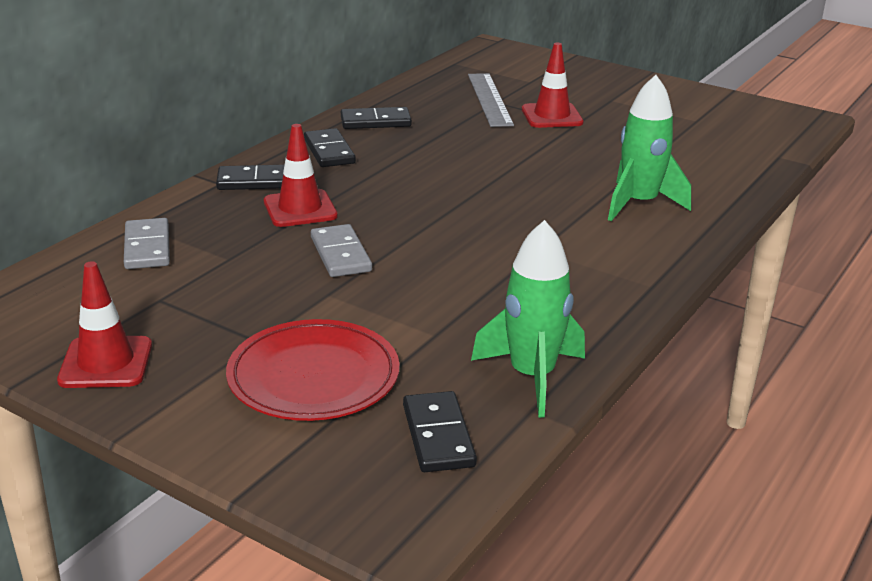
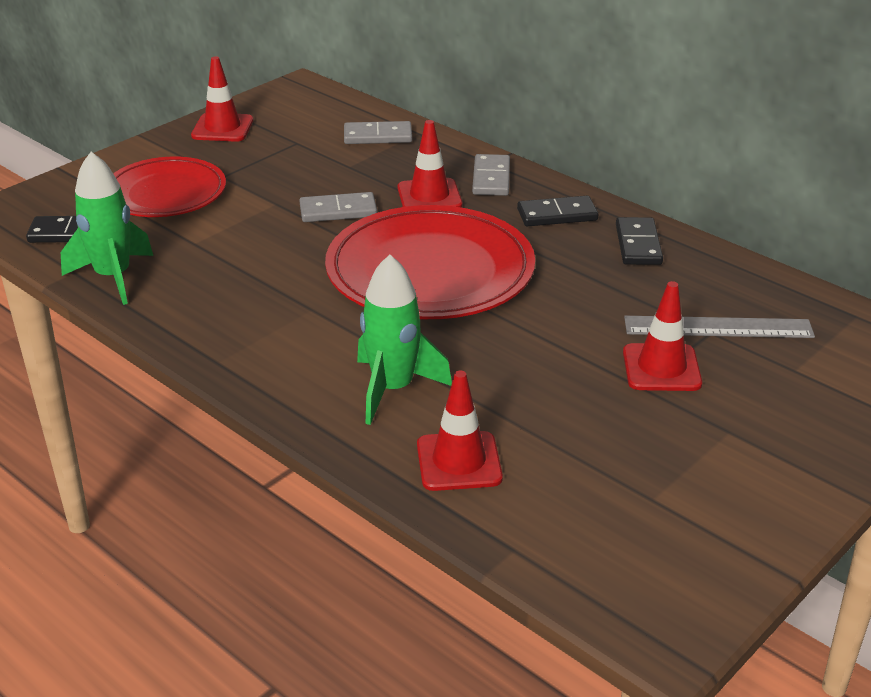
camera: 100 degrees right, 5 degrees up
black domino [216,165,284,190] -> grey domino [472,154,510,196]
none -> red plate [325,205,535,319]
none -> red traffic cone [417,371,503,491]

